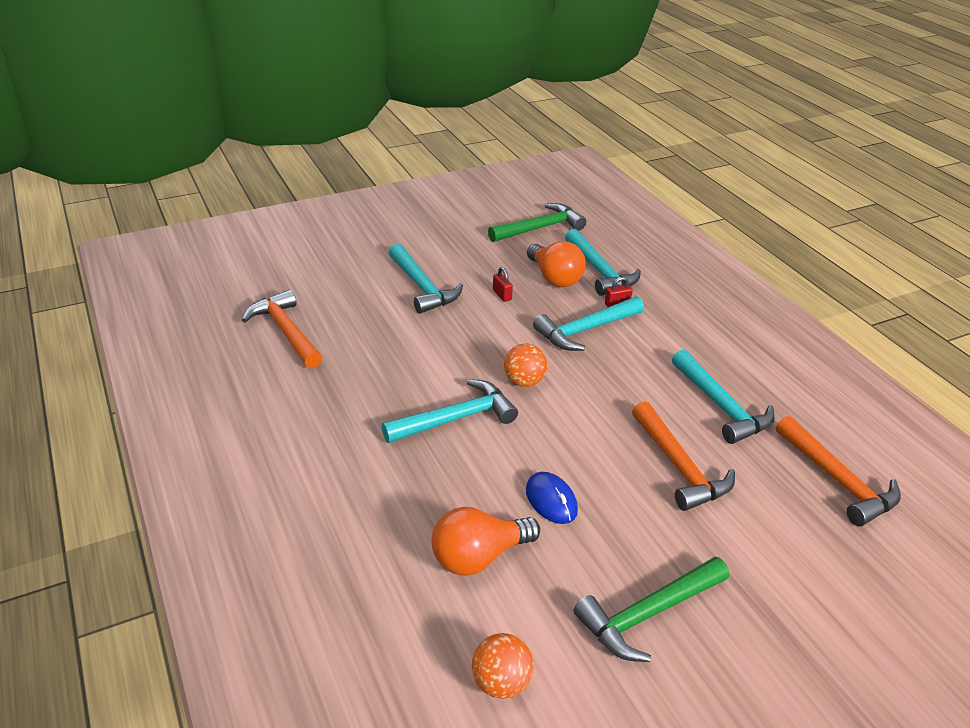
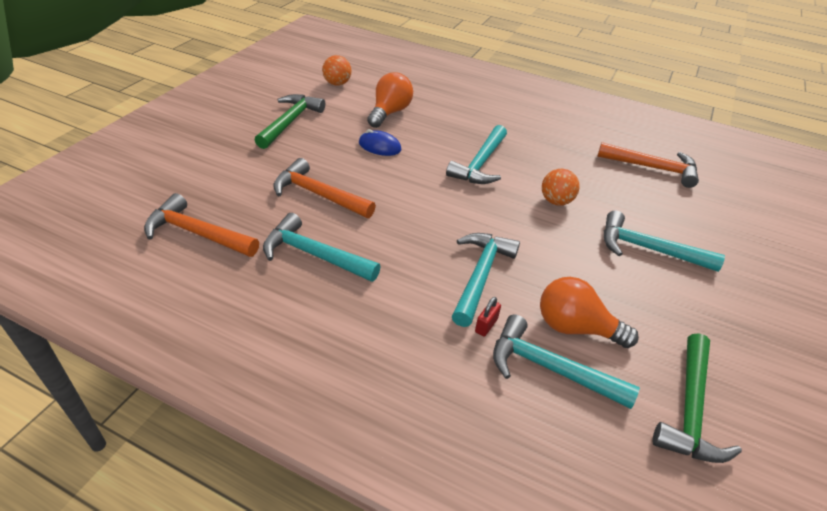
camera: 140 degrees right, 5 degrees up
red padlock [493,267,513,302] -> none
orange ball [504,344,547,387] -> orange ball moved to [542,169,580,205]

